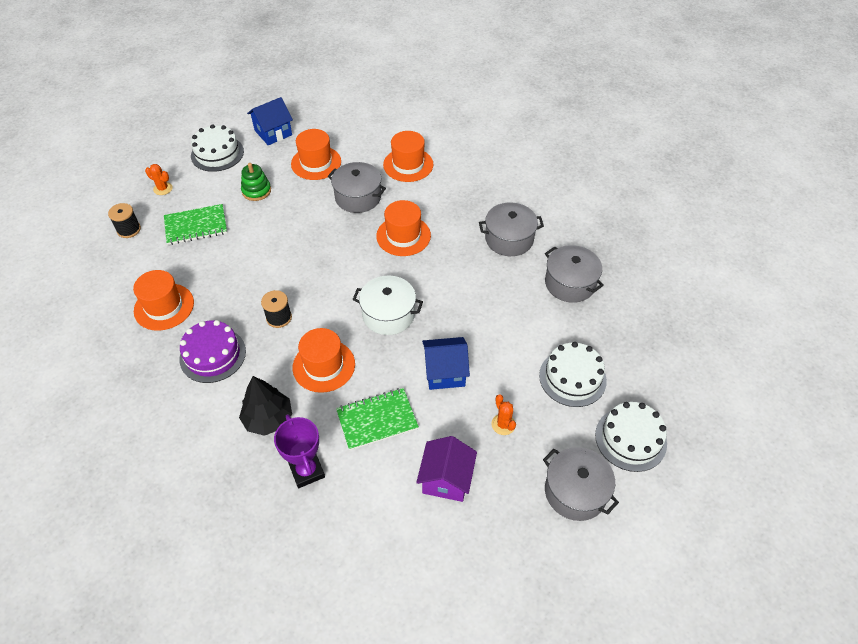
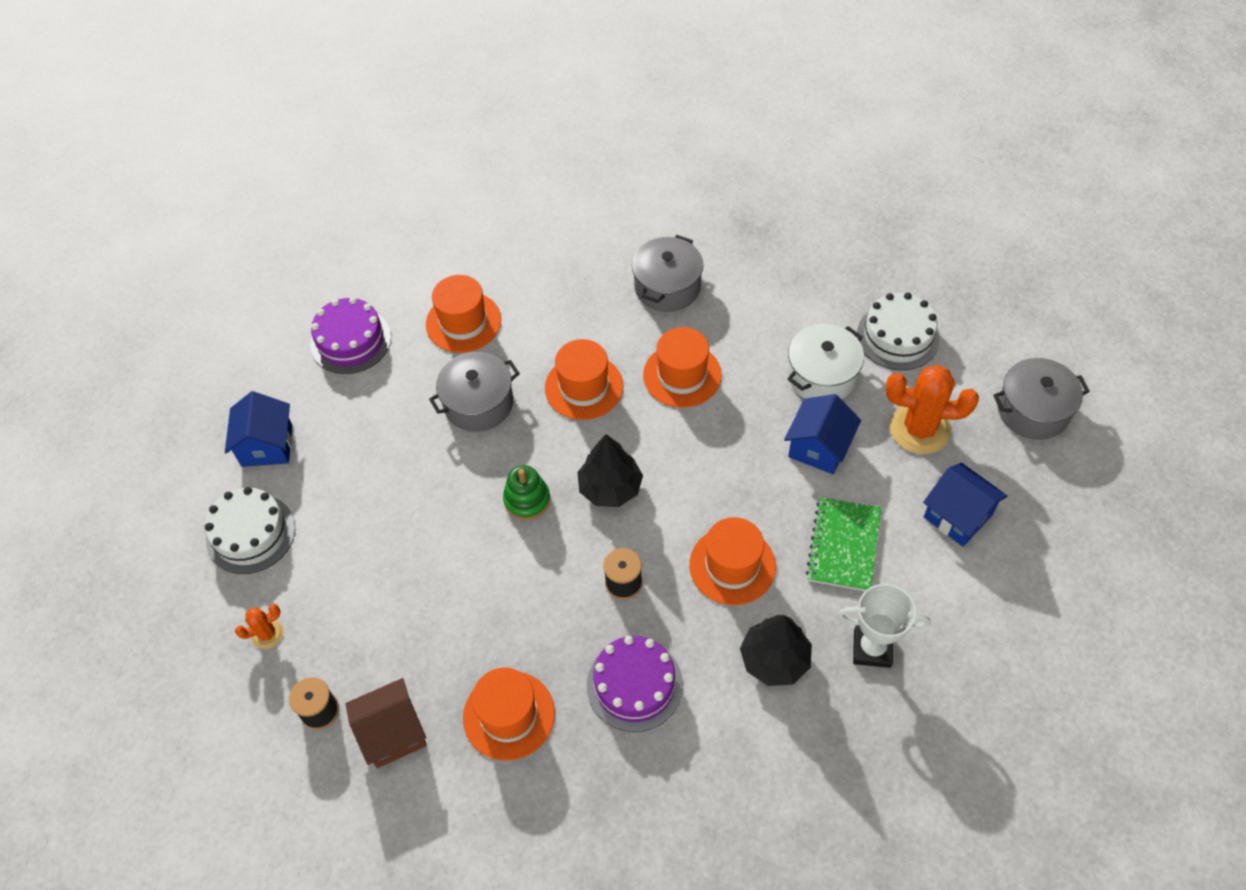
camera: 55 degrees left, 5 degrees up
green notebook [164,204,227,245] -> none
green stacking toy [241,163,271,201] -> green stacking toy moved to [503,465,550,520]
purple trophy [274,414,325,488] -> white trophy [838,584,930,668]
orange hat [291,129,341,180] -> orange hat moved to [643,327,722,408]
white pot [353,276,423,335] -> white pot moved to [787,324,864,399]
purple house [416,436,477,502] -> blue house [923,463,1007,547]
orange cactus [491,394,516,435] -> orange cactus [886,365,979,454], size x2.03
grey pot [545,245,604,303] -> none
white cake [595,402,667,472] -> none
none -> purple cake [311,297,391,374]
none -> brown house [345,678,427,768]
none -> black tree [577,434,643,507]

